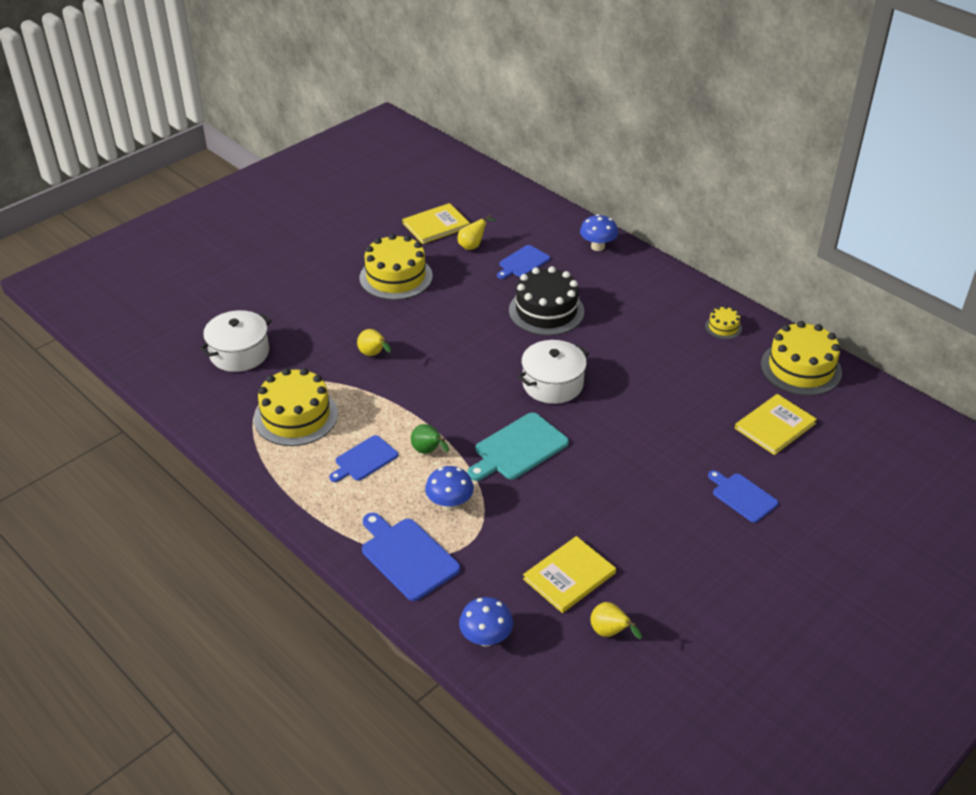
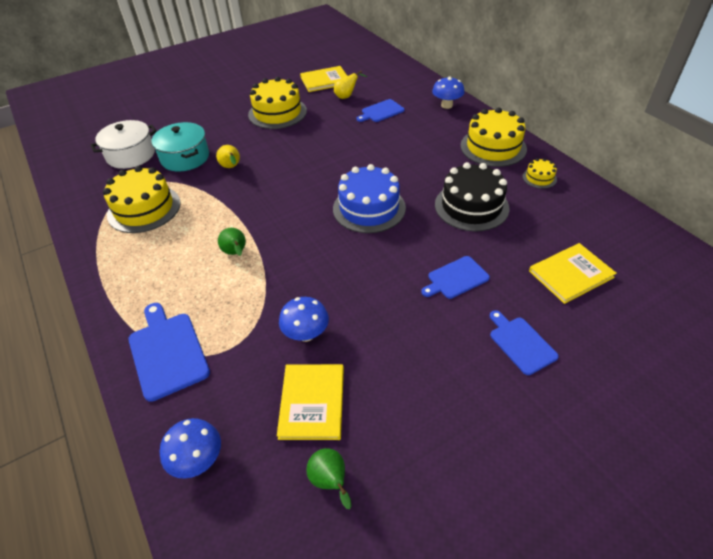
camera: 15 degrees right, 5 degrees up
blue cutting board [329,435,398,482] -> blue cutting board moved to [421,256,490,299]
blue mushroom [425,466,474,511] -> blue mushroom moved to [279,297,329,342]
turquoise cutting board [468,412,569,481] -> none
black cake [509,266,584,336] -> black cake moved to [435,162,509,231]
white pot [518,340,589,404] -> blue cake [333,164,406,233]
yellow book [523,536,616,613] -> yellow book turned 60 degrees counterclockwise [277,364,344,440]
yellow pear [590,602,642,639] -> green pear [306,448,351,510]
yellow cake [761,321,842,396] -> yellow cake moved to [460,107,527,167]
none -> turquoise pot [151,122,209,172]

